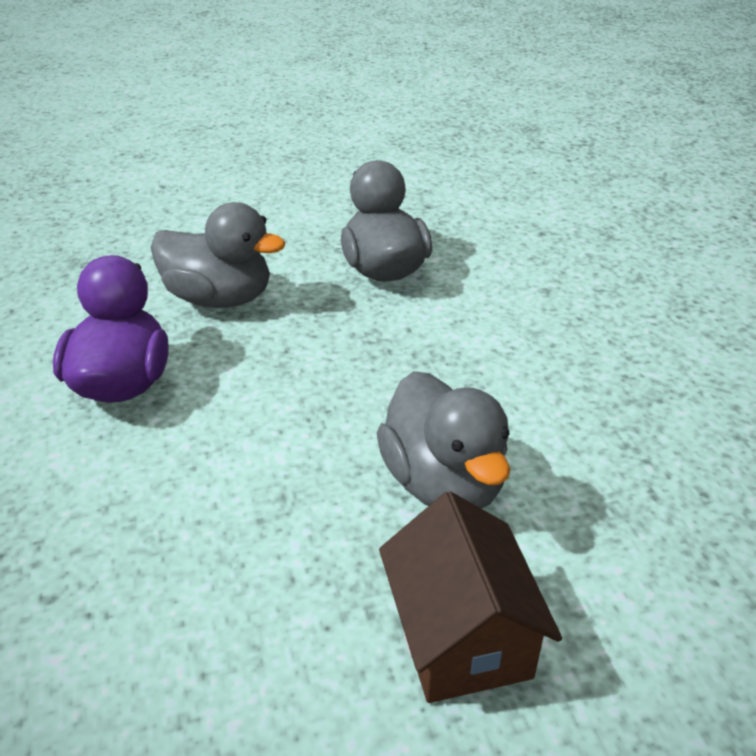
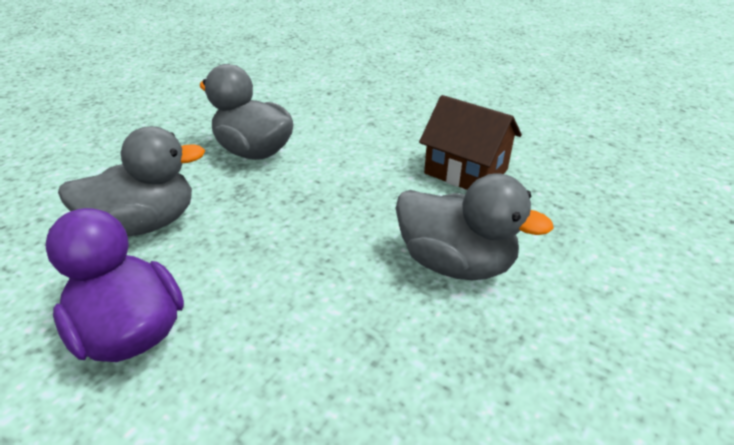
camera: 40 degrees left, 0 degrees up
brown house [379,491,562,703] -> brown house moved to [419,95,522,190]

